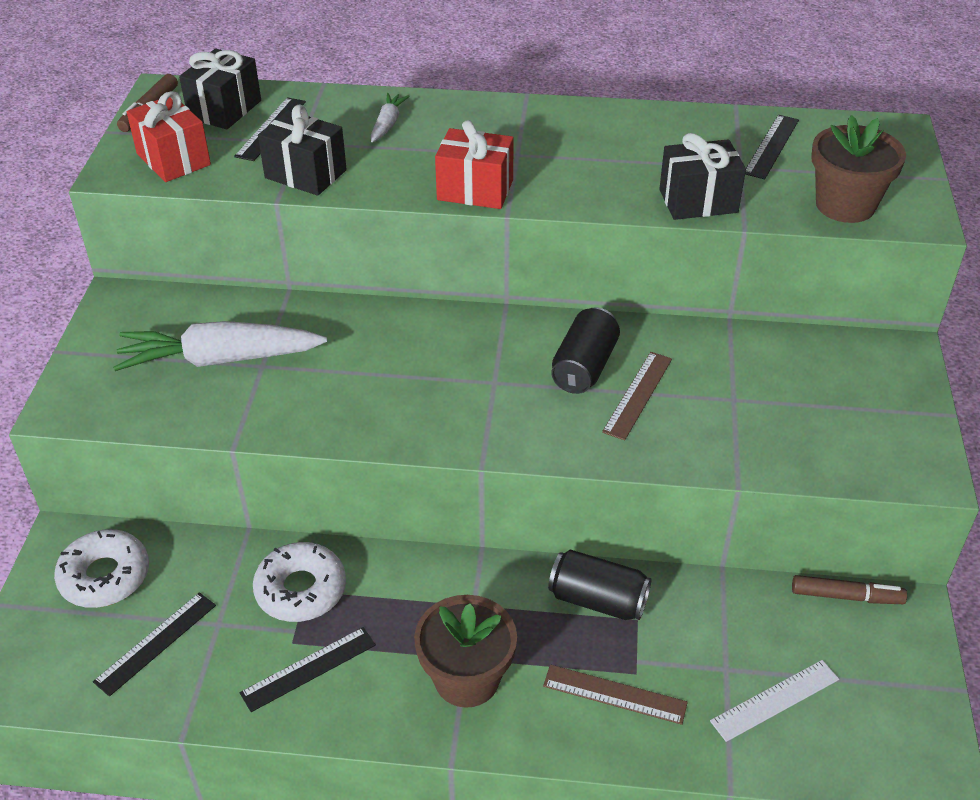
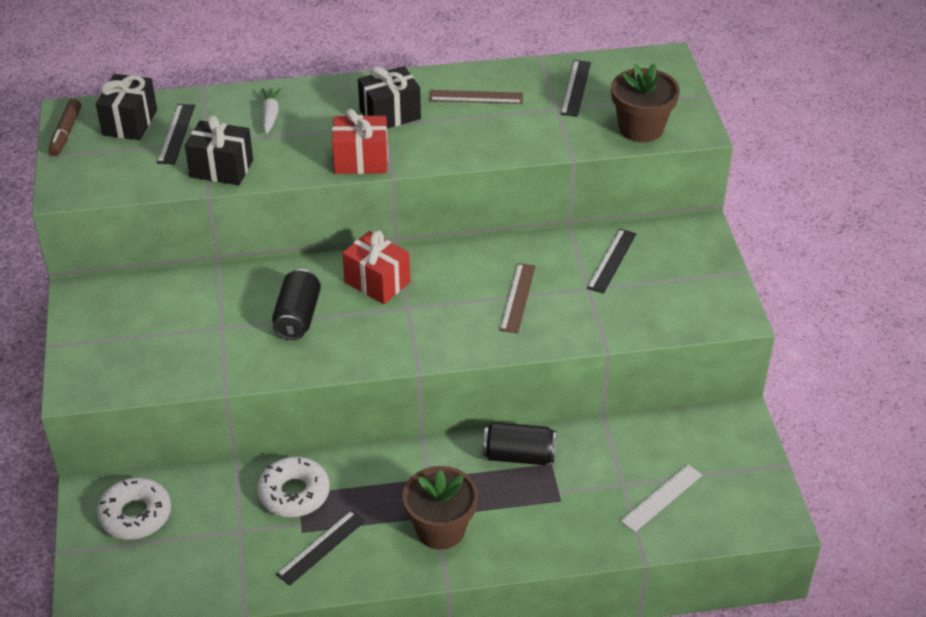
camera: 15 degrees left, 0 degrees up
black ruler [93,592,216,697] -> black ruler moved to [587,229,636,294]
white carrot [113,321,327,371] -> none
red gift [127,91,211,182] -> red gift moved to [342,231,410,304]
brown ruler [543,664,688,725] -> brown ruler moved to [429,90,523,104]
black can [551,307,620,394] -> black can moved to [272,269,321,340]
black gift [659,133,746,220] -> black gift moved to [358,66,421,128]
brown marker [792,575,907,604] -> none

